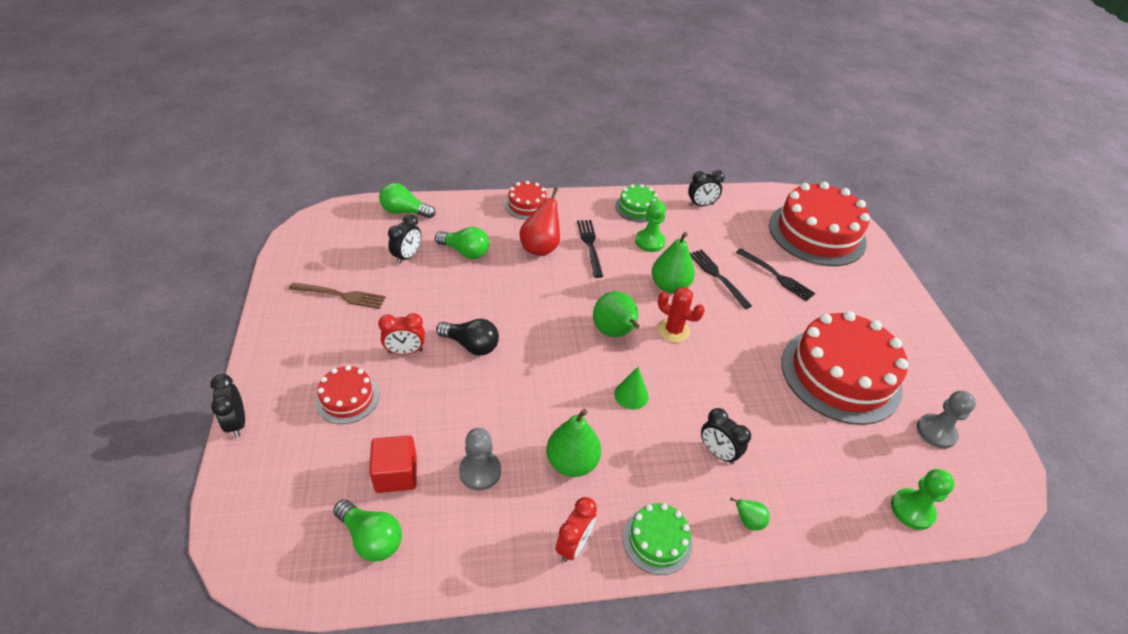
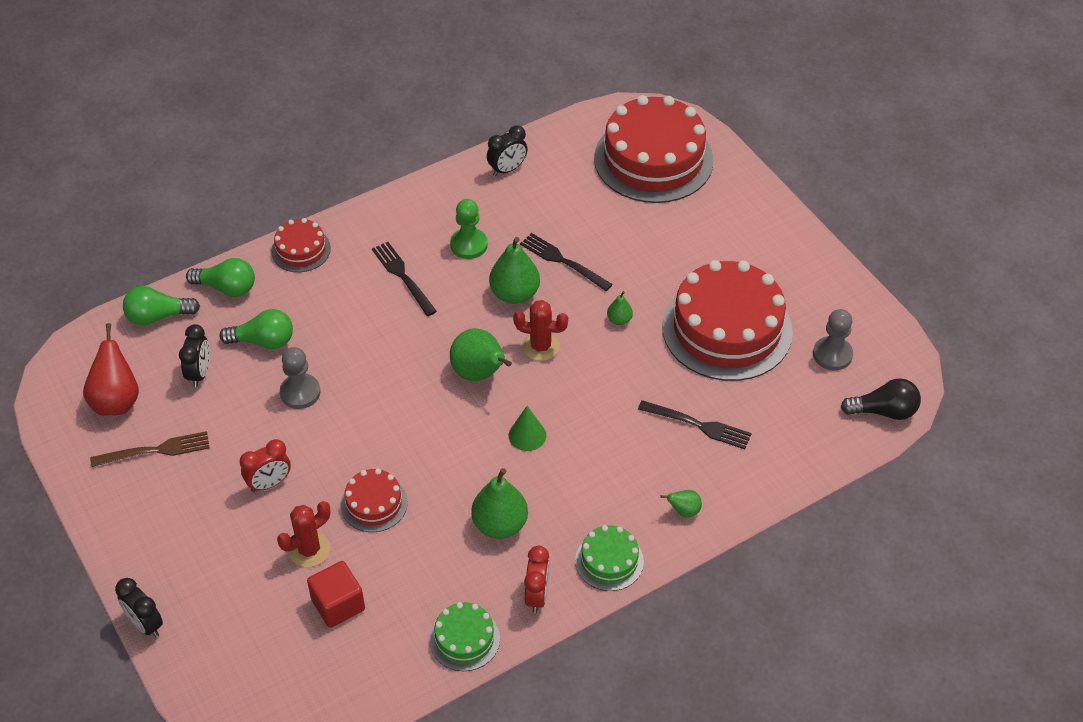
camera: 20 degrees left, 5 degrees up
red cake [316,365,379,424] -> red cake moved to [341,468,408,532]
green light bulb [333,499,402,562] -> green light bulb moved to [186,258,255,297]
black light bulb [436,319,499,356] -> black light bulb moved to [841,378,921,420]
grey pawn [459,428,501,491] -> grey pawn moved to [280,347,321,409]
red pear [520,187,560,256] -> red pear moved to [83,323,139,416]
green cake [615,184,658,222] -> green cake moved to [429,602,500,671]
black clock [701,408,751,465] -> none
black fork [736,248,815,301] -> black fork moved to [638,400,752,449]
green pawn [891,469,954,530] -> none
none -> red cactus [277,501,330,567]
none -> green pear [607,291,633,325]

